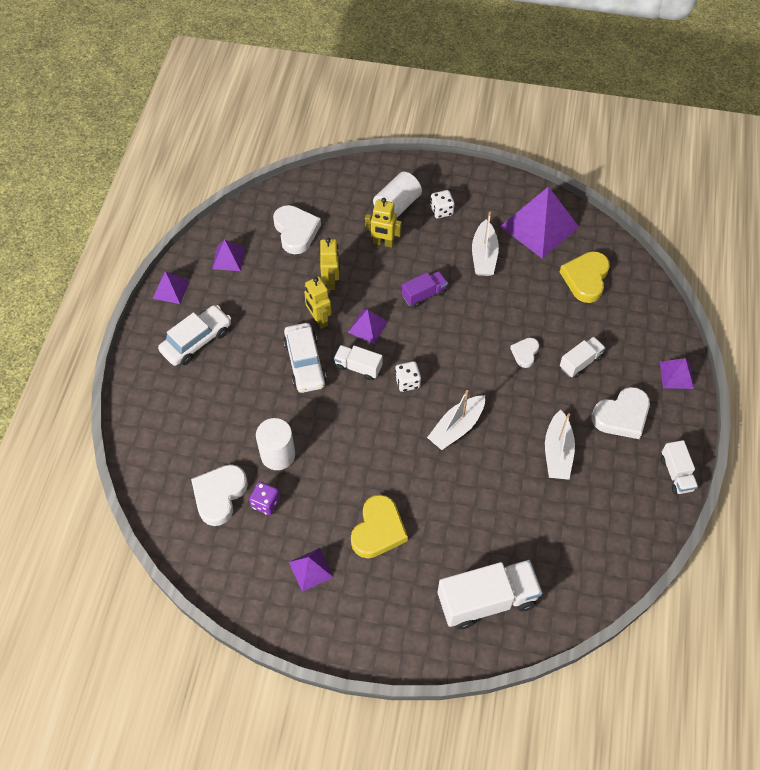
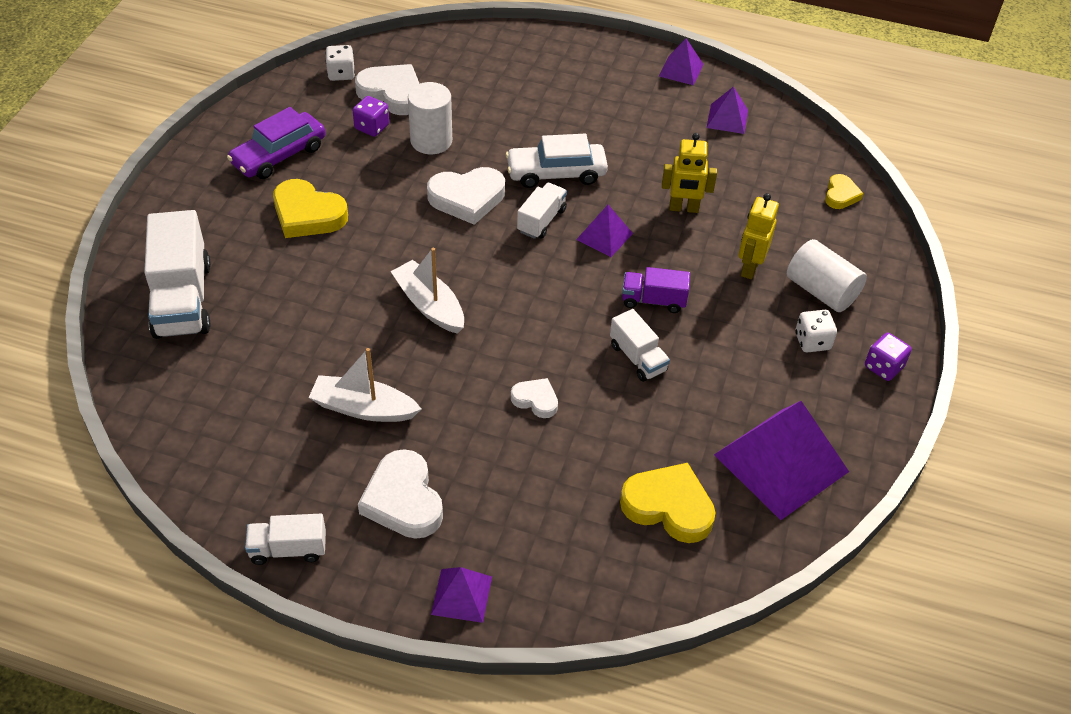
camera: 95 degrees right, 10 degrees down
white car [158,305,231,366] -> none
white heart [273,205,321,254] -> white heart moved to [427,167,505,225]
purple pyramid [289,548,333,592] -> purple car [227,107,326,179]
yellow robot [304,276,332,329] -> none
white dice [395,361,421,392] -> white dice moved to [325,45,355,81]
purple truck [402,271,448,308] -> purple truck turned 120 degrees clockwise [622,267,690,313]
white boat [472,212,499,276] -> none
white truck [560,336,606,378] -> white truck moved to [610,309,670,382]
none -> yellow heart [825,174,864,209]
none -> purple dice [865,333,912,381]

